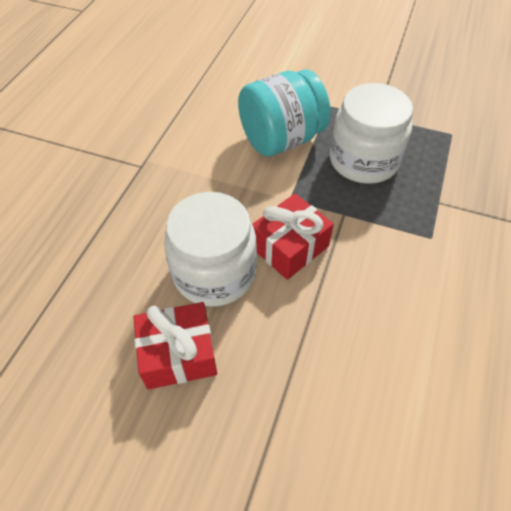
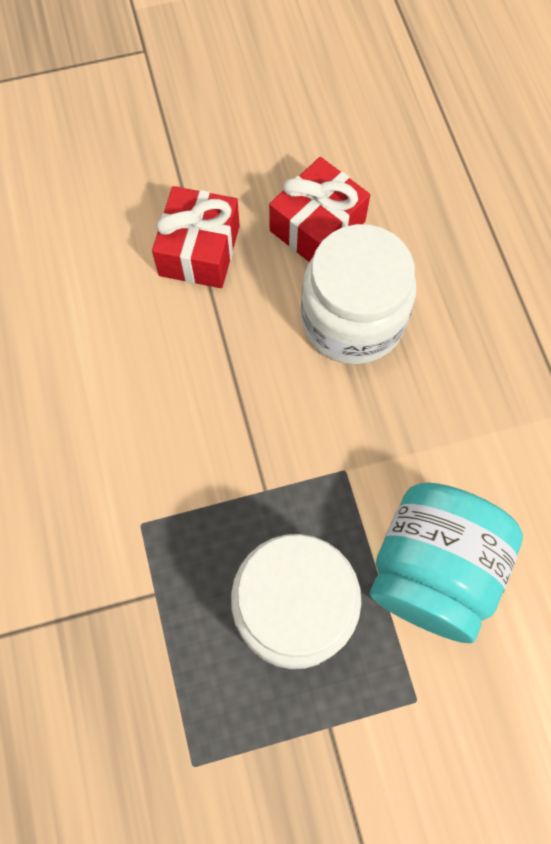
camera: 145 degrees right, 15 degrees up
red gift [252,193,334,280] -> red gift moved to [152,186,240,288]

